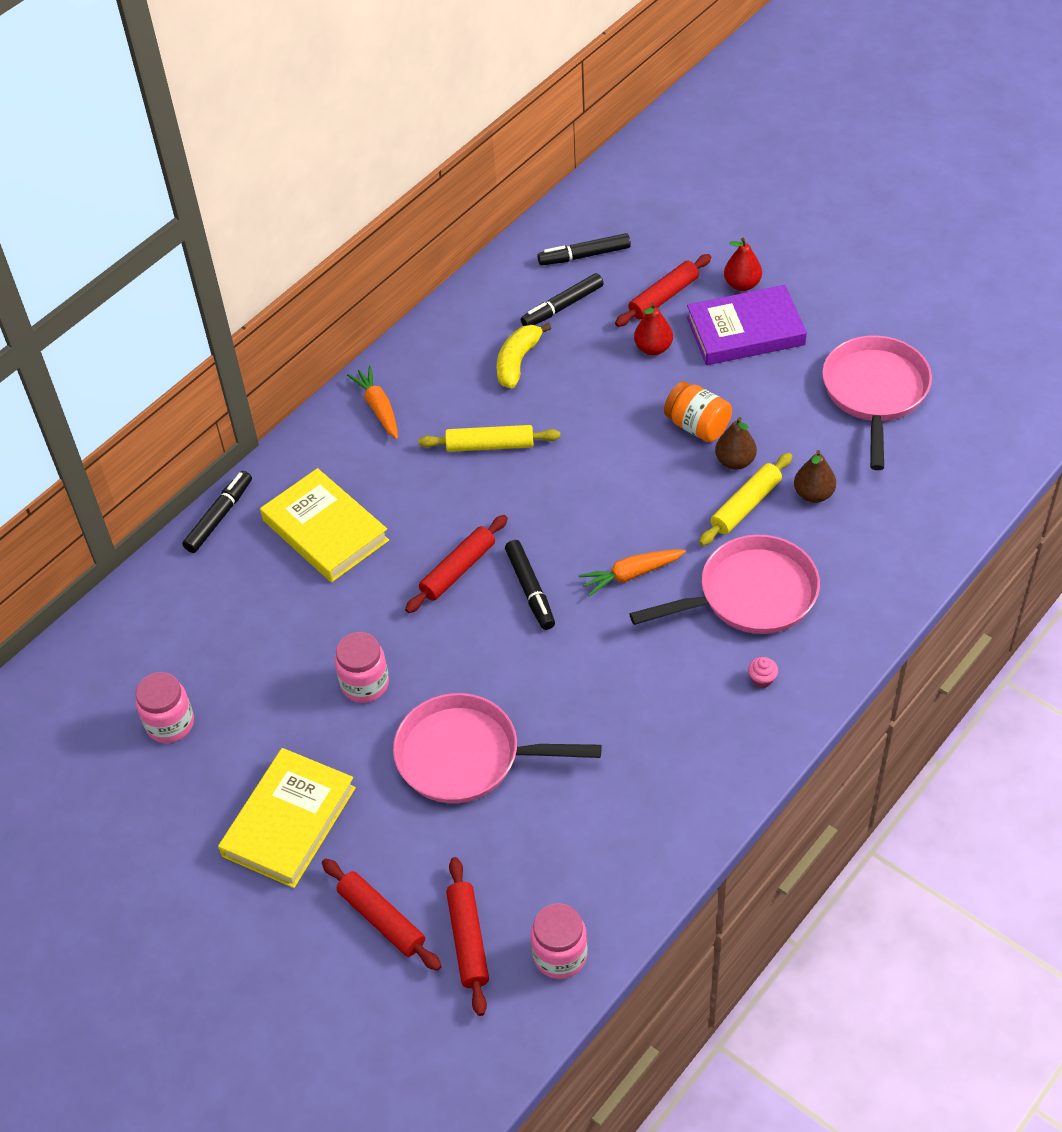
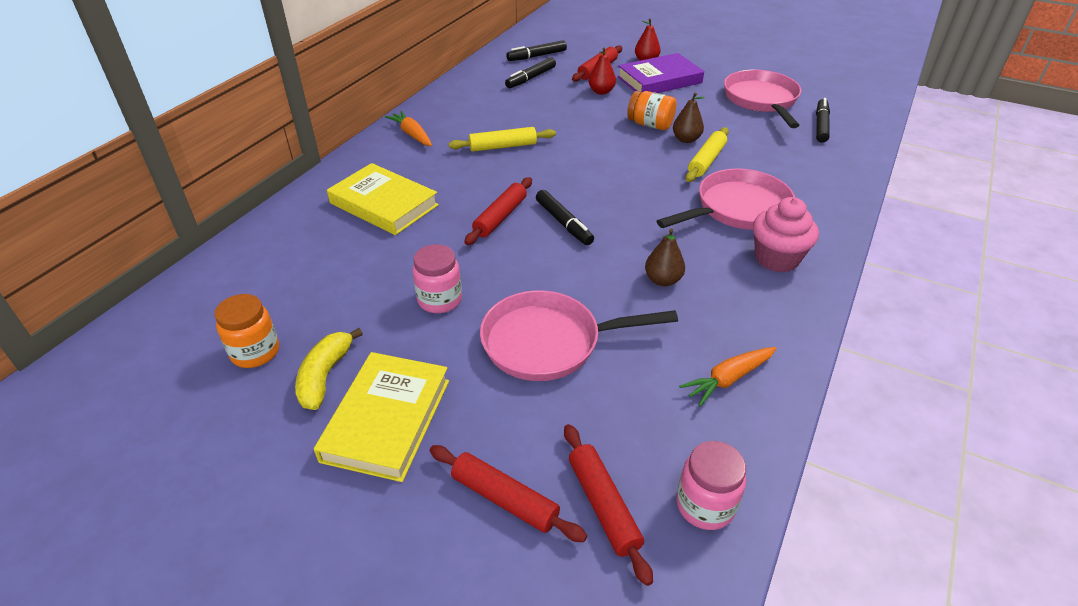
camera: 15 degrees left, 10 degrees down
pink jar [135,672,194,743] -> orange jar [215,294,279,368]
black marker [182,471,252,553] -> black marker moved to [816,98,830,143]
yellow banana [497,323,552,388] -> yellow banana moved to [295,328,363,410]
orange carrot [578,550,686,597] -> orange carrot moved to [679,347,776,407]
pink cupcake [748,657,778,688] -> pink cupcake [753,197,819,272], size x2.45
brown pear [794,450,836,503] -> brown pear moved to [645,228,685,286]

